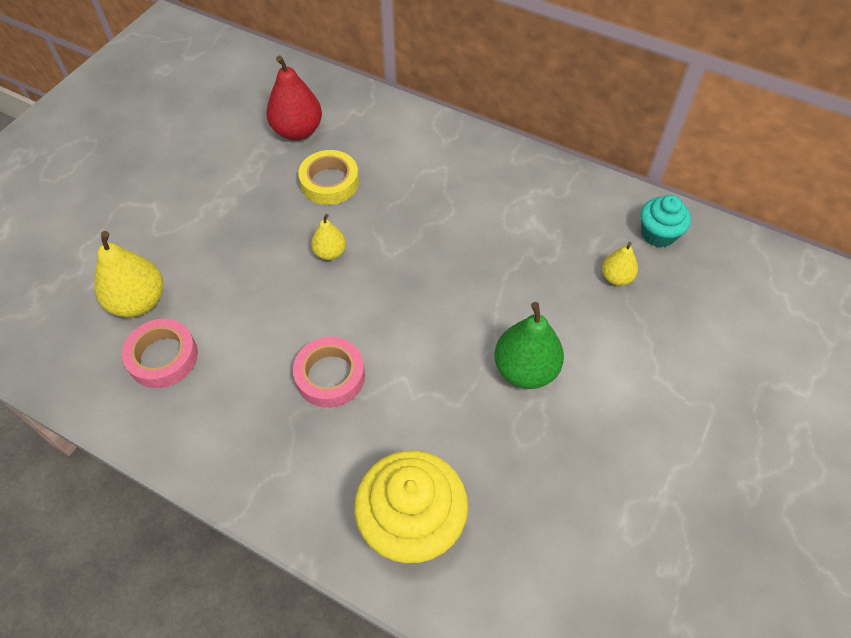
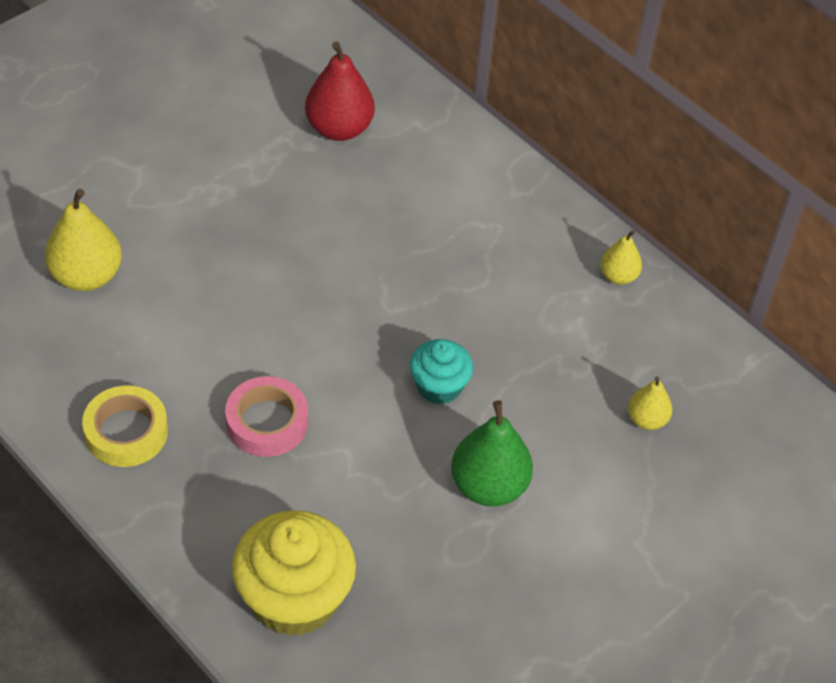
camera: 15 degrees right, 5 degrees down
pink tape [122,319,198,388] -> none
yellow tape [298,150,359,205] -> yellow tape moved to [82,385,168,467]
yellow pear [311,214,346,260] -> yellow pear moved to [600,230,642,284]
turquoise cupcake [641,195,691,247] -> turquoise cupcake moved to [409,339,473,404]

